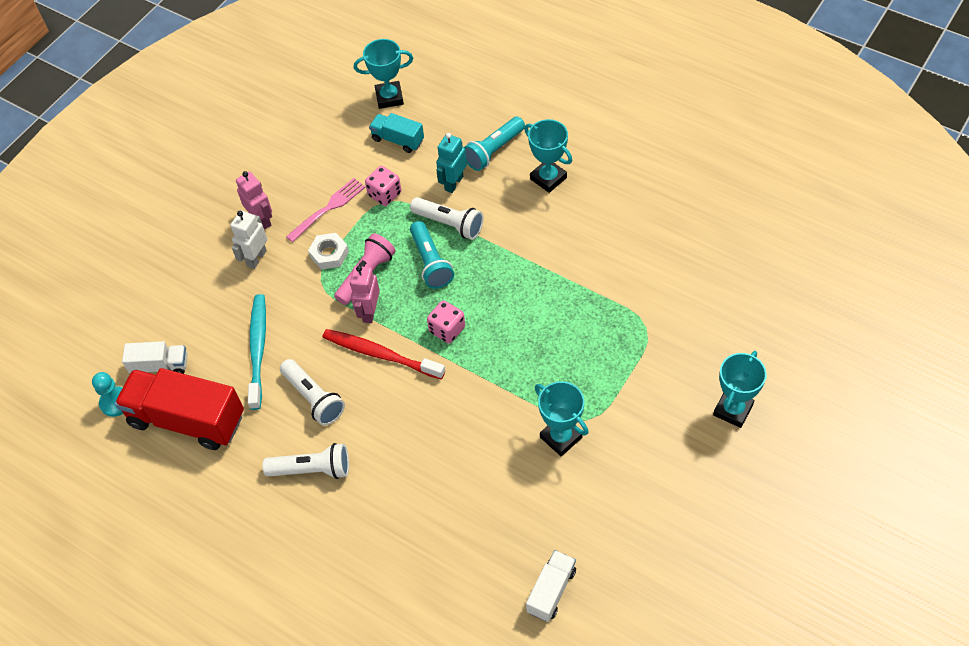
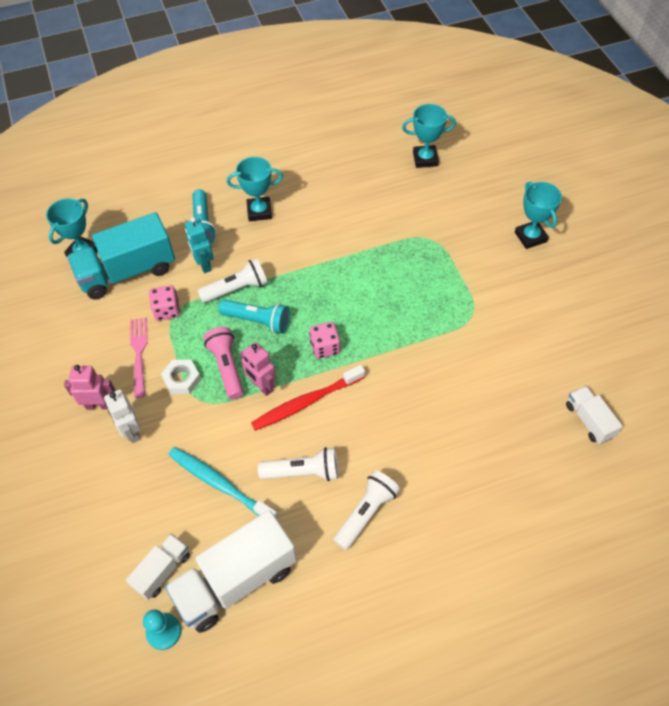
camera: 55 degrees left, 0 degrees up
red truck [115,368,244,450] -> white truck [165,510,297,633]
turquoise truck [369,113,424,153] -> turquoise truck [67,212,175,299], size x1.94
turquoise trophy [535,381,588,456] -> turquoise trophy moved to [402,104,456,168]

